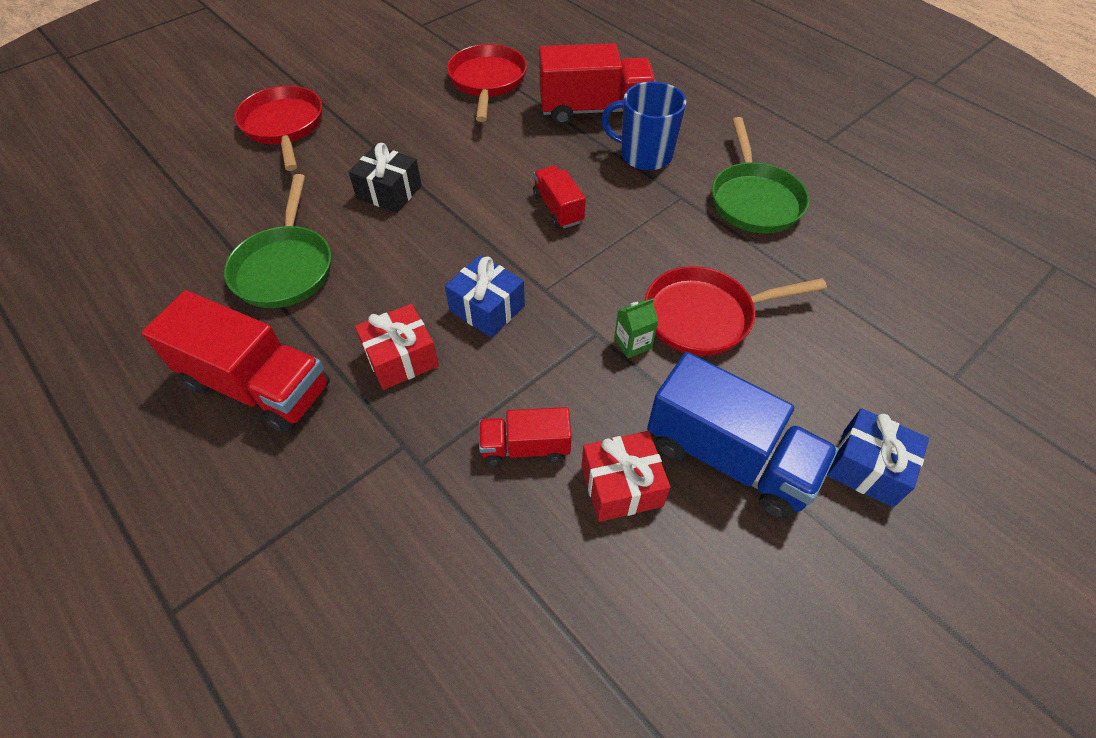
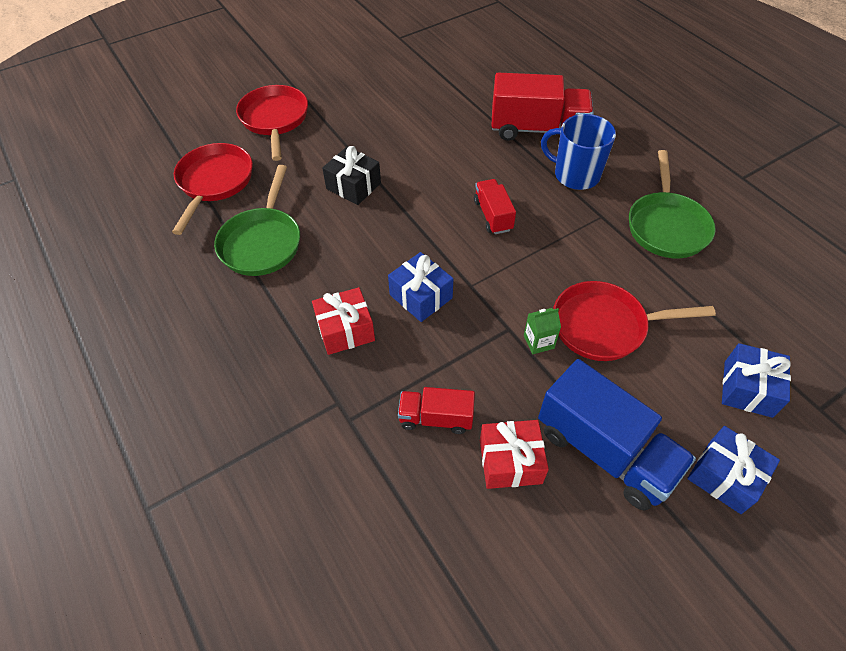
camera: 10 degrees right, 0 degrees up
red truck [141,290,330,433] -> none
red pan [447,44,527,122] -> red pan moved to [172,143,253,235]
none -> blue gift [722,343,791,418]

